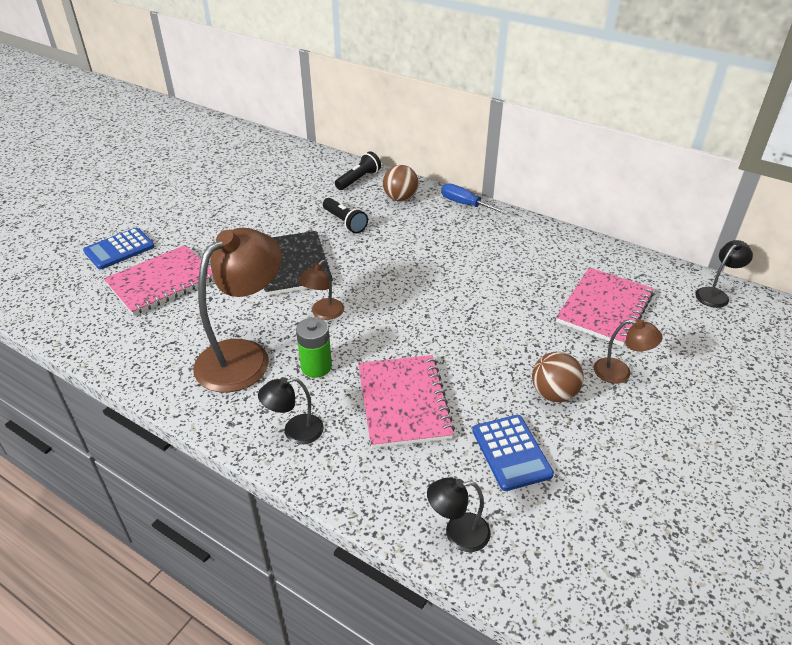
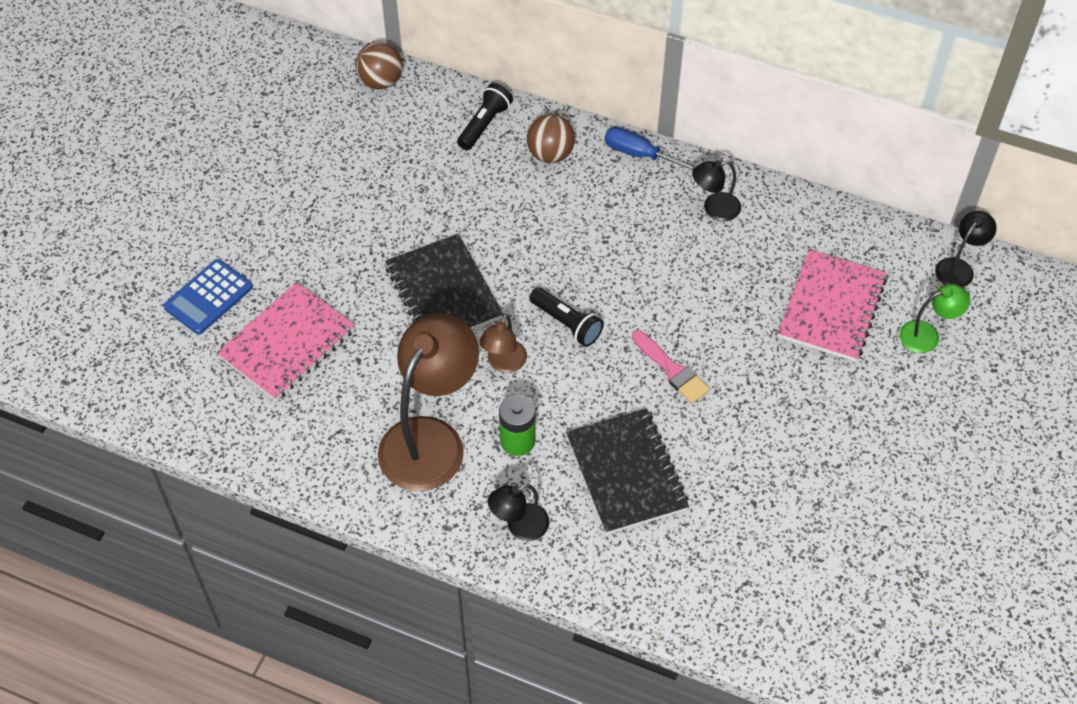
camera: 10 degrees left, 15 degrees up
black flashlight [323,198,368,234] -> black flashlight moved to [529,287,604,347]
pink notebook [358,355,455,448] -> black notebook [566,408,689,534]
black lamp [427,477,491,552] -> black lamp moved to [692,160,741,221]
blue calculator [473,415,554,491] -> none
brown ball [532,352,584,402] -> brown ball moved to [355,42,403,89]
brown lamp [594,319,663,383] -> none
none -> pink brush [632,330,710,403]
none -> green lamp [900,284,970,353]

